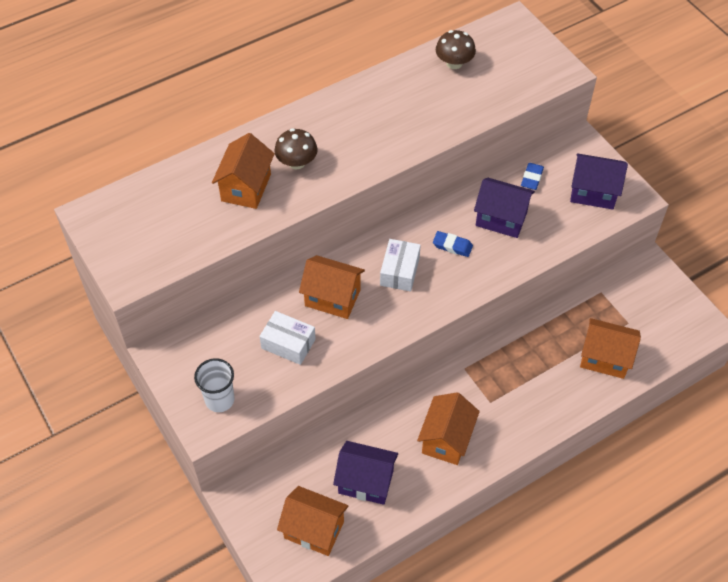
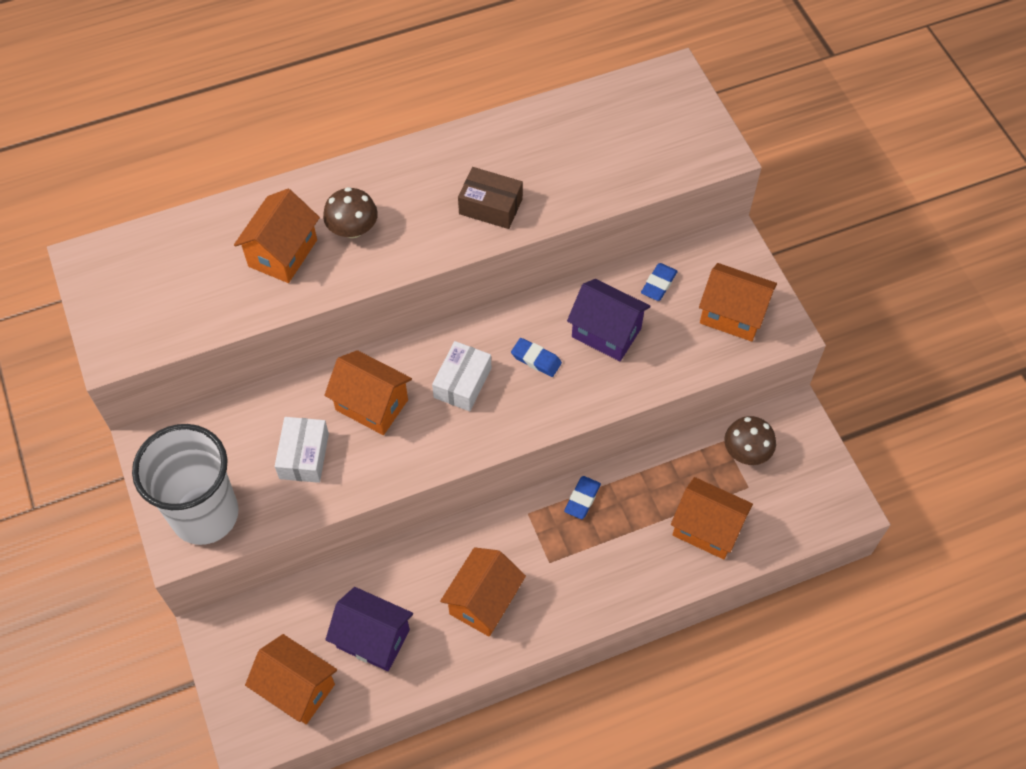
camera: 10 degrees right, 5 degrees up
white cup [194,359,235,412] -> white cup [132,424,238,545], size x1.86
white box [260,311,316,365] -> white box turned 60 degrees clockwise [275,417,329,483]
brown mushroom [436,30,476,69] -> brown mushroom moved to [724,416,776,465]
purple house [570,153,628,210] -> orange house [699,263,777,341]
none -> brown box [458,167,523,229]
none -> blue eraser [564,476,601,519]

